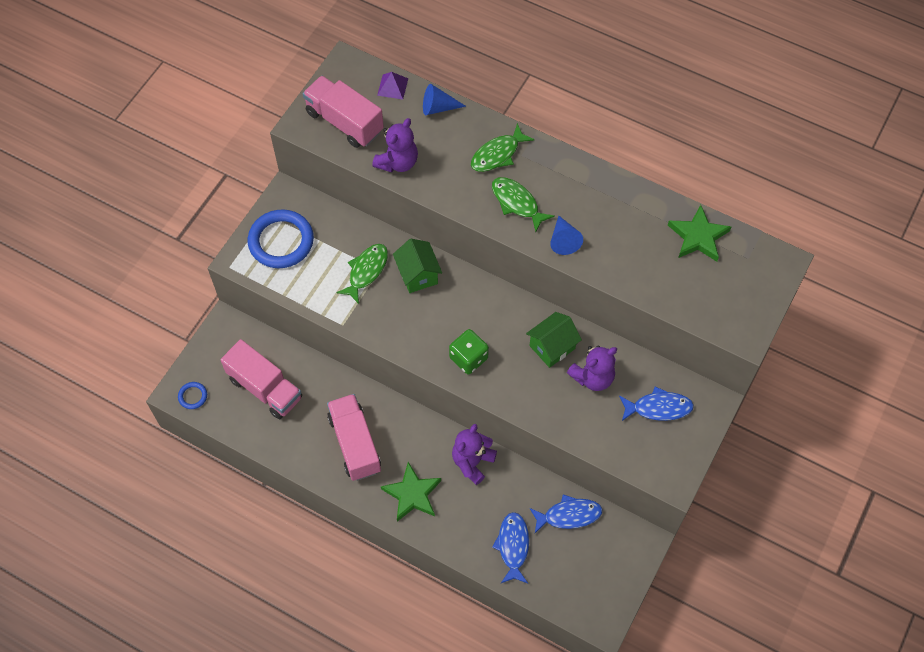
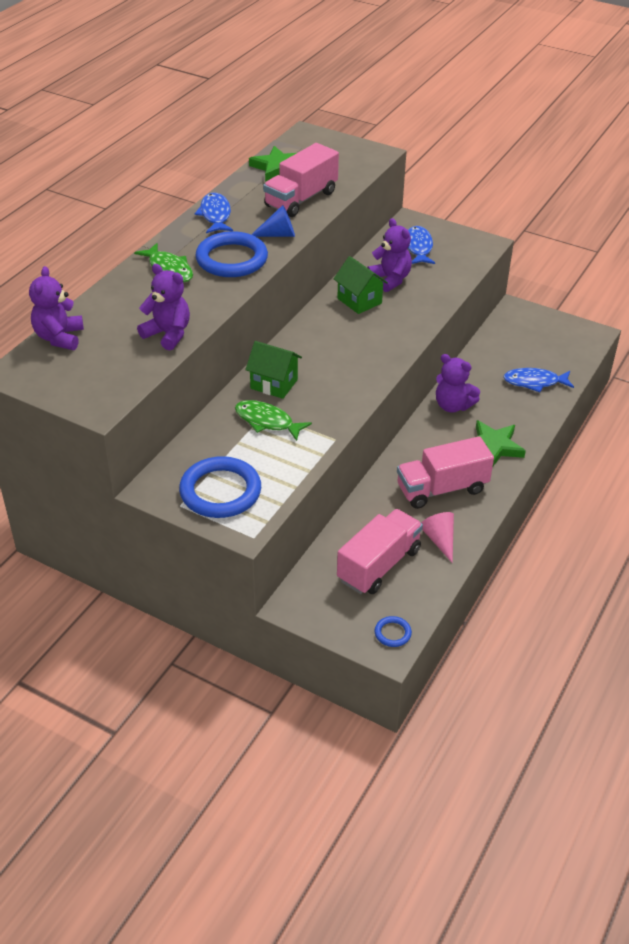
camera: 90 degrees left, 20 degrees down
pink truck [303,76,384,148] -> pink truck moved to [263,143,339,217]
purple pyramid [377,72,408,99] -> purple teddy bear [29,266,84,350]
green house [393,239,442,293] -> green house turned 45 degrees clockwise [245,341,302,399]
blue cone [423,84,466,115] -> none
green dice [449,329,489,374] -> none
green fish [492,177,555,232] -> blue ring [195,231,268,277]
blue fish [529,494,602,533] -> blue fish moved to [195,192,233,233]
none -> pink cone [421,512,454,563]

